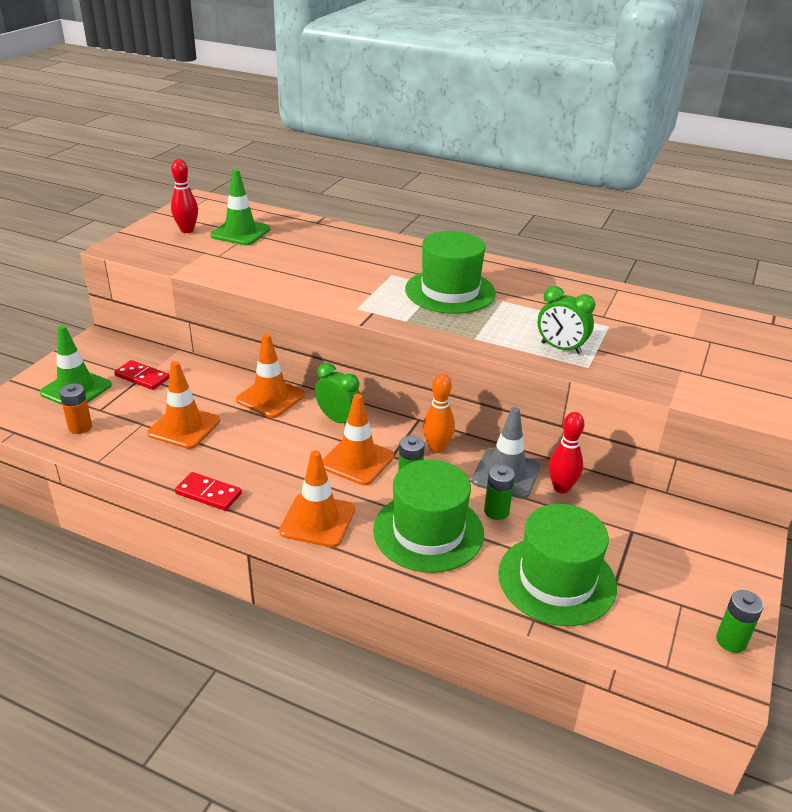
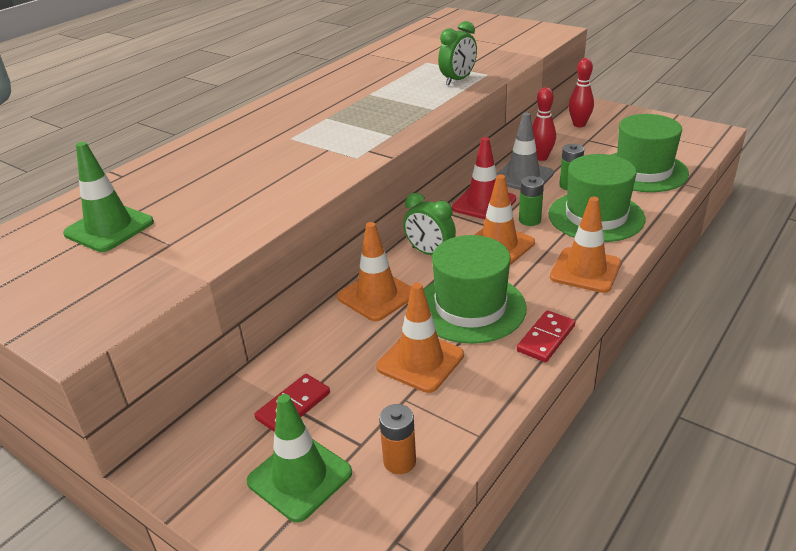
camera: 75 degrees left, 0 degrees up
red bowling pin [171,159,198,233] -> red bowling pin moved to [569,58,594,127]
green clock [315,363,360,423] -> green clock turned 105 degrees counterclockwise [403,193,456,255]
green hat [405,231,496,314] -> green hat moved to [424,235,527,344]
orange bowling pin [423,374,455,453] -> red traffic cone [452,137,516,219]
green battery [716,590,764,653] -> none

